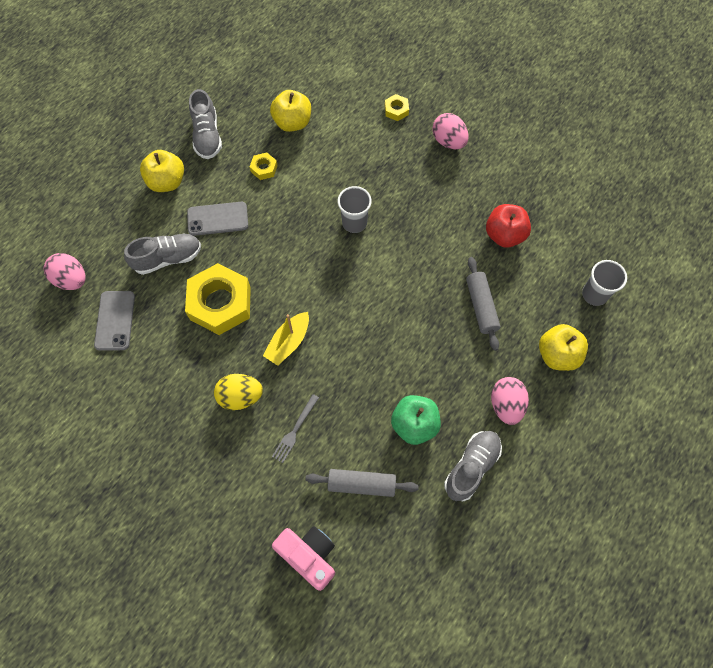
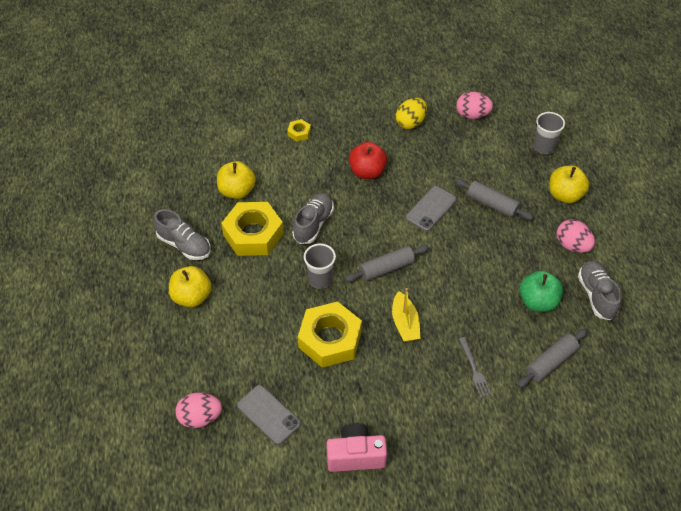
camera: 45 degrees left, 15 degrees down
grey shoe [124,233,201,275] -> grey shoe moved to [292,193,334,244]
grey phone [187,202,248,236] -> grey phone moved to [406,186,457,232]
yellow egg [214,374,263,410] -> yellow egg moved to [396,98,427,129]
yellow nut [250,152,278,180] -> yellow nut [221,202,284,256], size x2.29
pink camera [272,526,335,591] -> pink camera moved to [326,423,387,472]
grey cup [338,186,372,233] -> grey cup moved to [304,243,336,289]
pink egg [432,113,469,149] -> pink egg moved to [456,92,493,119]
red apple [486,204,531,248] -> red apple moved to [349,142,387,179]
none -> grey rolling pin [345,245,429,282]

